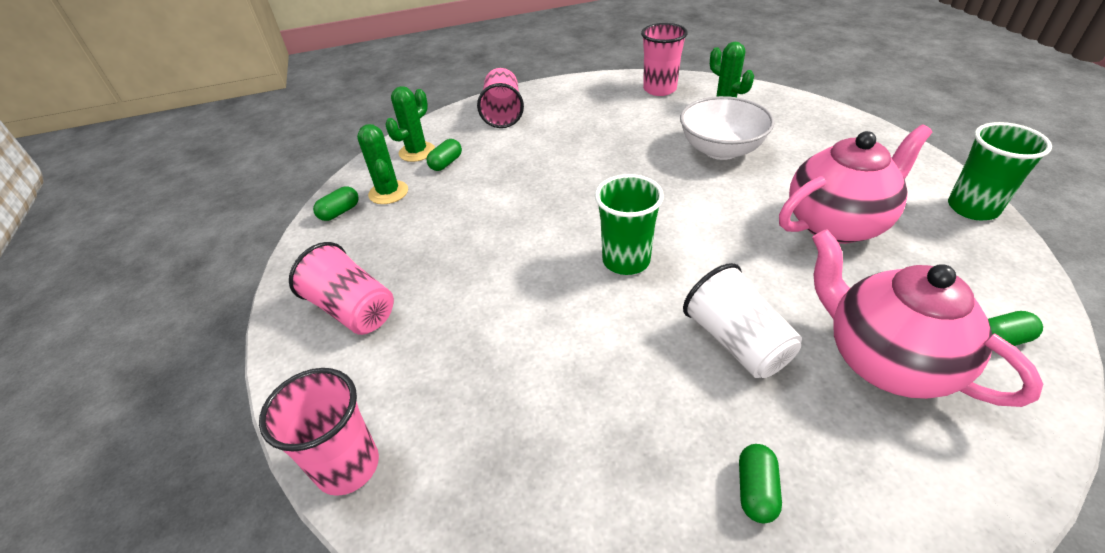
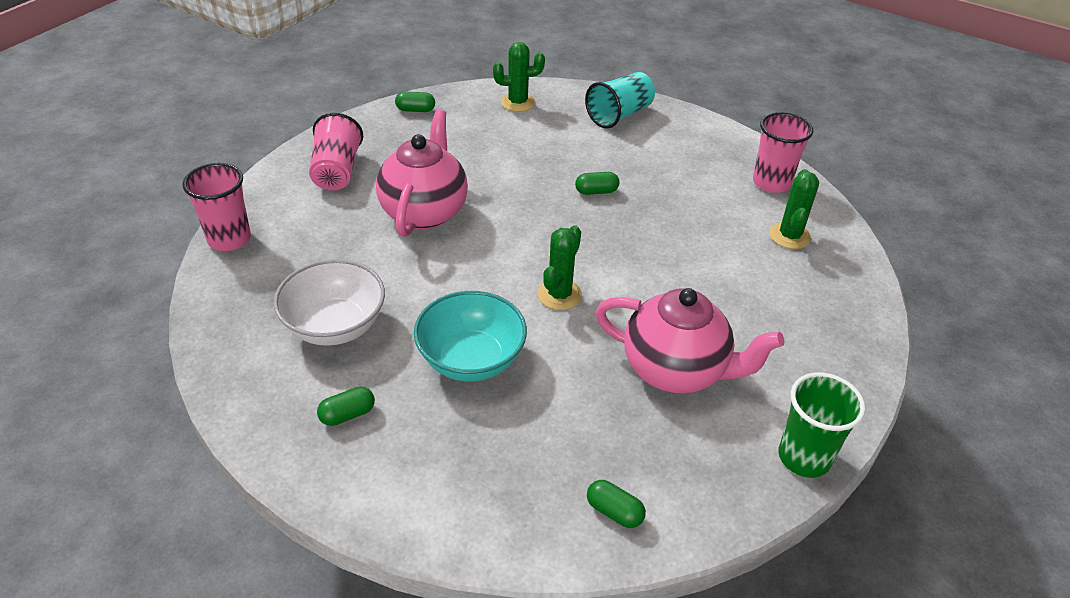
camera: 45 degrees right, 0 degrees up
green cactus [357,124,408,204] -> green cactus moved to [538,225,582,310]
green capsule [426,139,462,171] -> green capsule moved to [575,172,619,195]
pink cup [477,68,524,128] -> turquoise cup [585,72,655,128]
green cup [595,174,664,275] -> none
white bowl [680,96,775,160] -> white bowl moved to [273,259,385,346]
white cup [683,263,802,378] -> turquoise bowl [414,291,527,381]
pink teapot [812,229,1043,407] -> pink teapot moved to [376,110,468,237]

